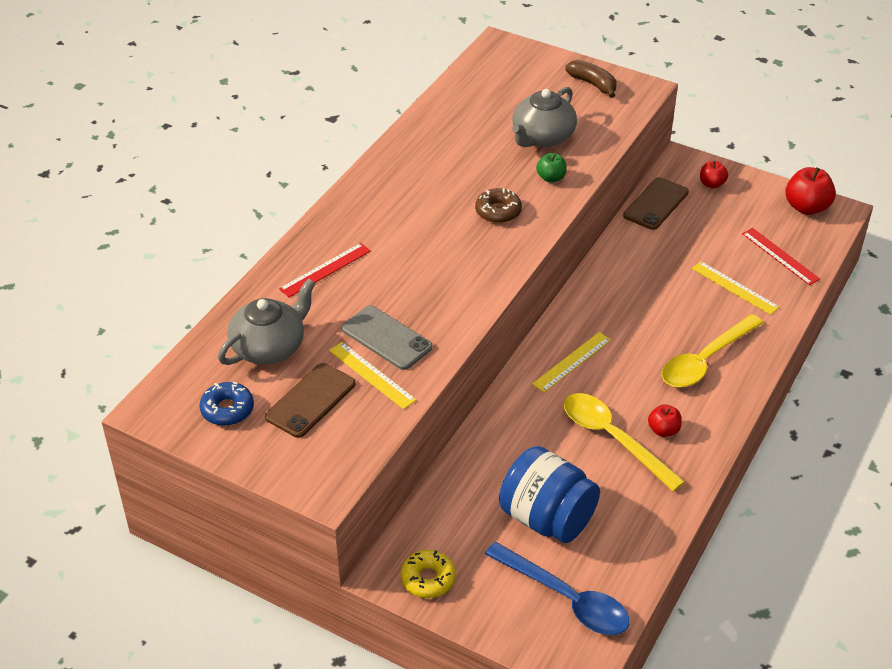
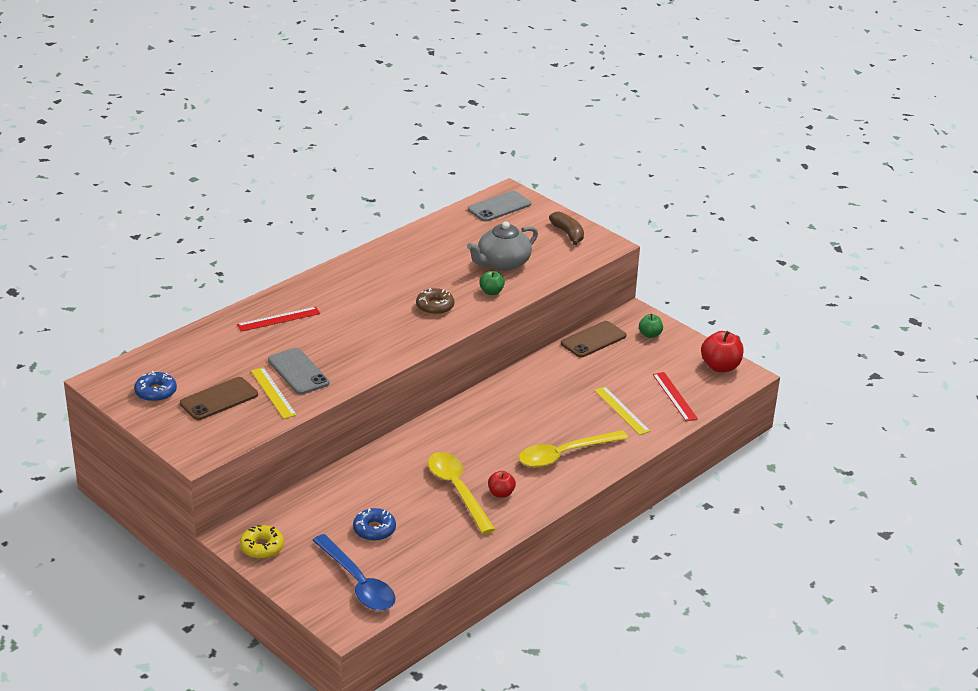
camera: 15 degrees right, 10 degrees down
grey teapot [218,279,316,365] -> none
blue jar [499,446,600,543] -> blue donut [353,508,396,541]
yellow ruler [532,332,611,392] -> none
red apple [700,161,728,188] -> green apple [639,314,663,338]
none -> grey phone [468,191,531,222]

